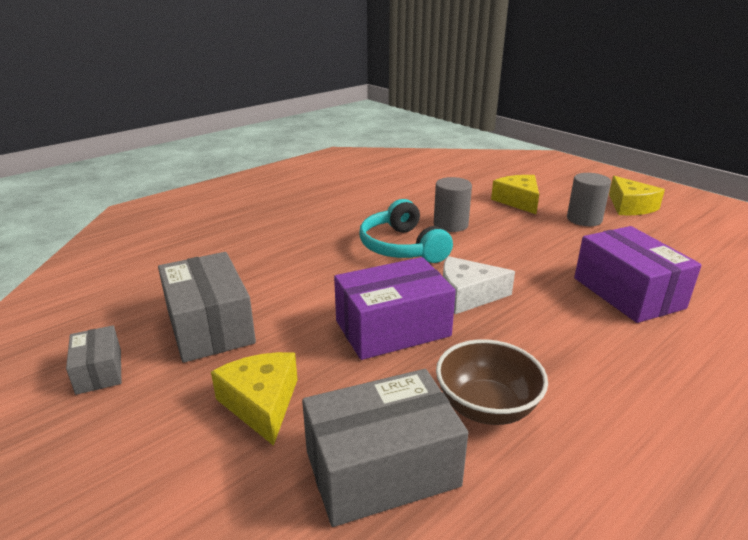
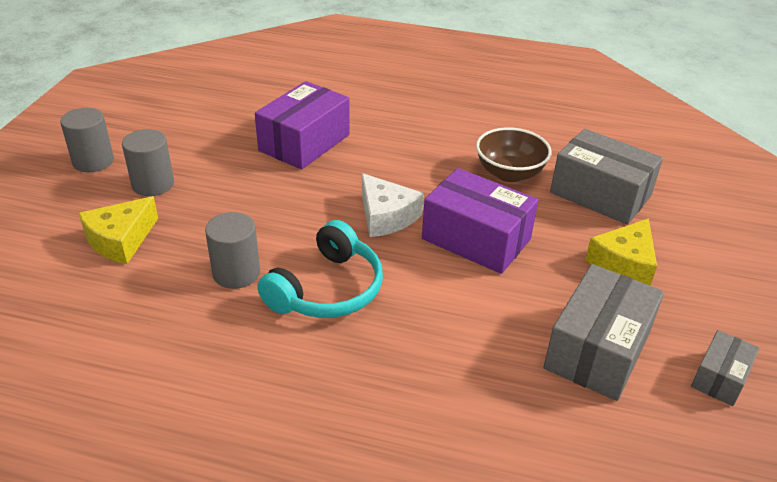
camera: 125 degrees left, 10 degrees up
yellow cheese [609,176,665,215] -> grey cylinder [60,108,114,172]

